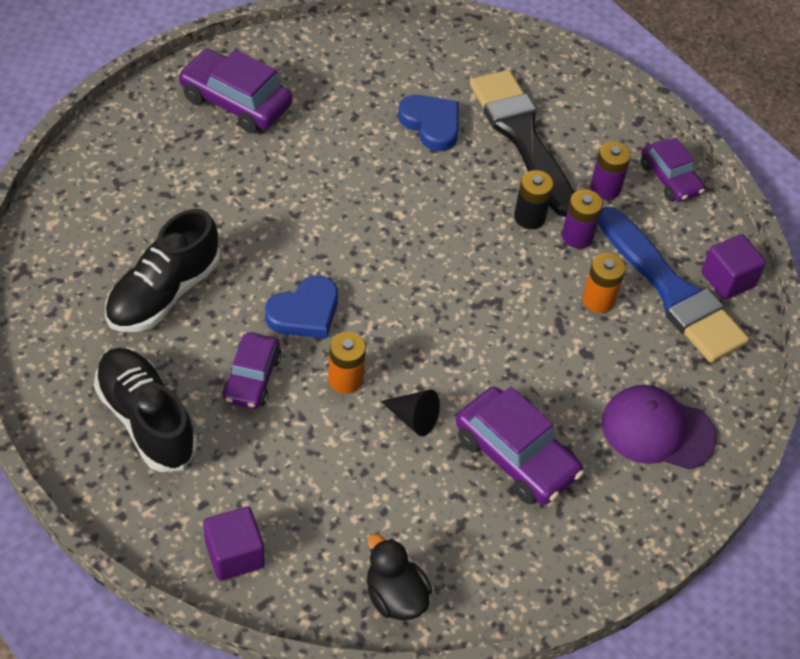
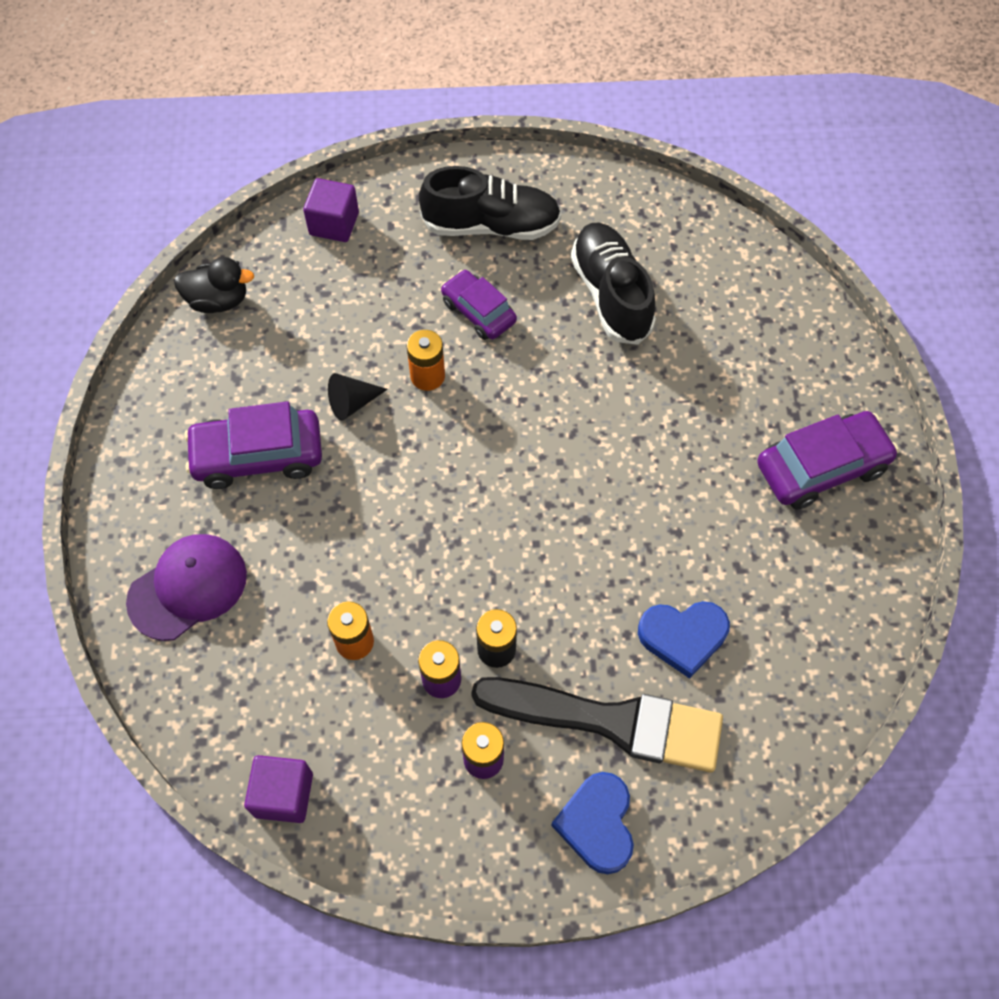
camera: 130 degrees right, 10 degrees up
blue heart [265,276,338,339] -> blue heart moved to [551,772,634,874]
blue brush [598,207,749,363] -> none
purple car [641,138,705,202] -> none

